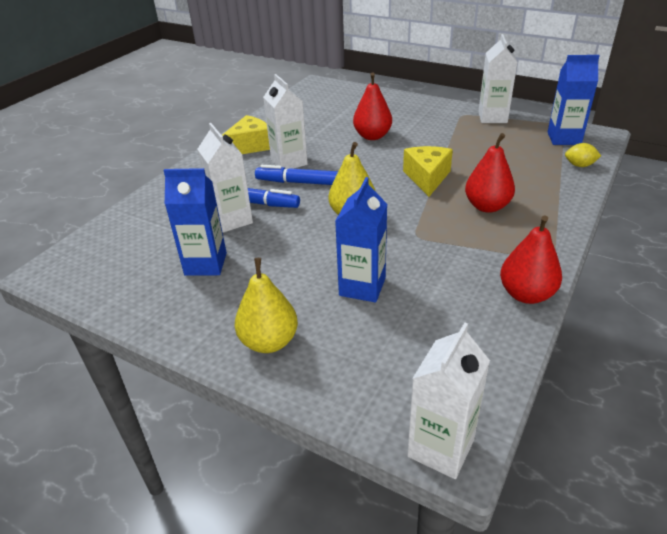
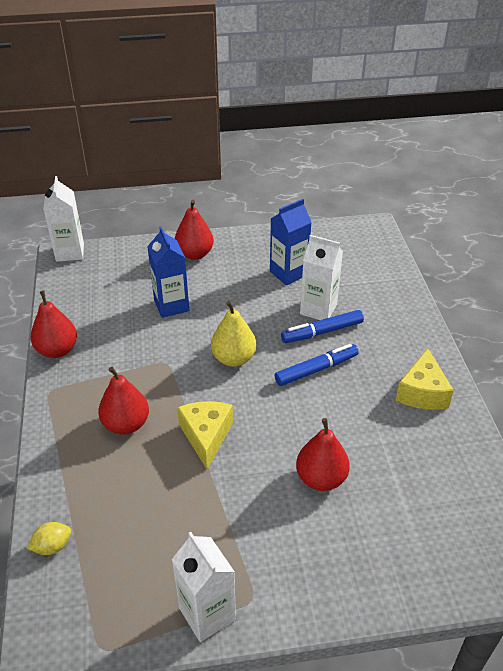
camera: 140 degrees right, 5 degrees up
yellow pear [235,258,298,353] -> red pear [175,200,214,260]
white carton [263,74,308,169] -> none
yellow cheese [403,146,453,197] -> yellow cheese turned 150 degrees counterclockwise [177,401,233,469]
blue carton [548,55,600,145] -> none

